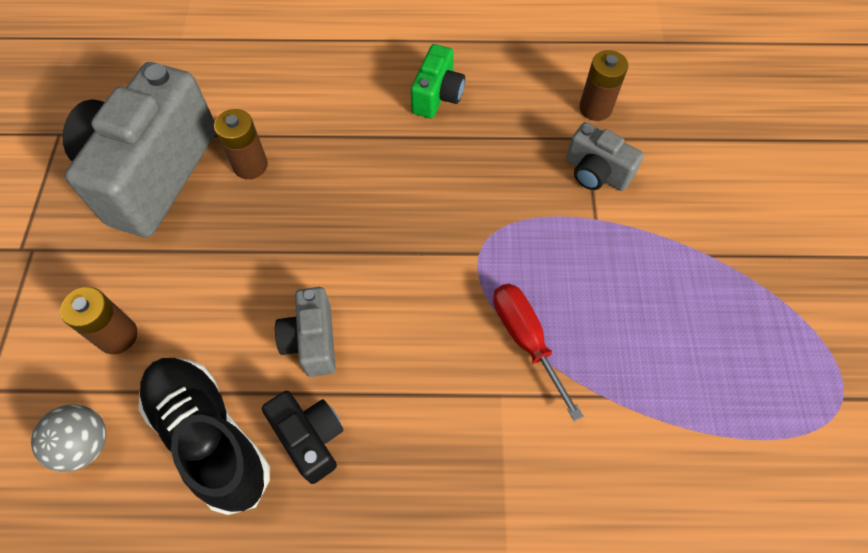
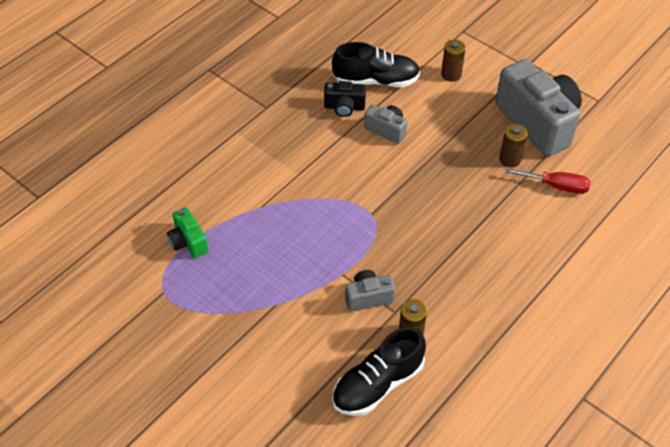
camera: 130 degrees right, 10 degrees down
grey ball [31,404,106,472] -> none
green camera [411,44,465,119] -> green camera moved to [167,207,208,258]
red screwdriver [493,284,583,421] -> red screwdriver moved to [505,168,591,194]
none -> black shoe [332,327,426,416]

